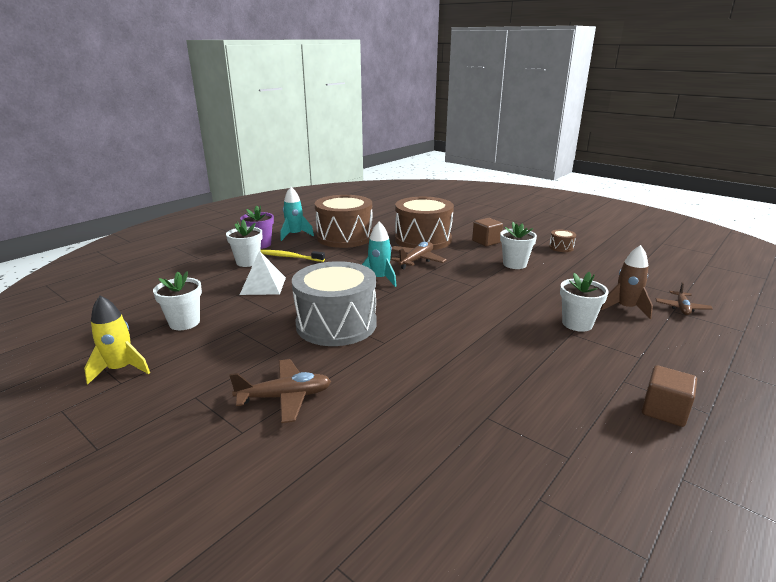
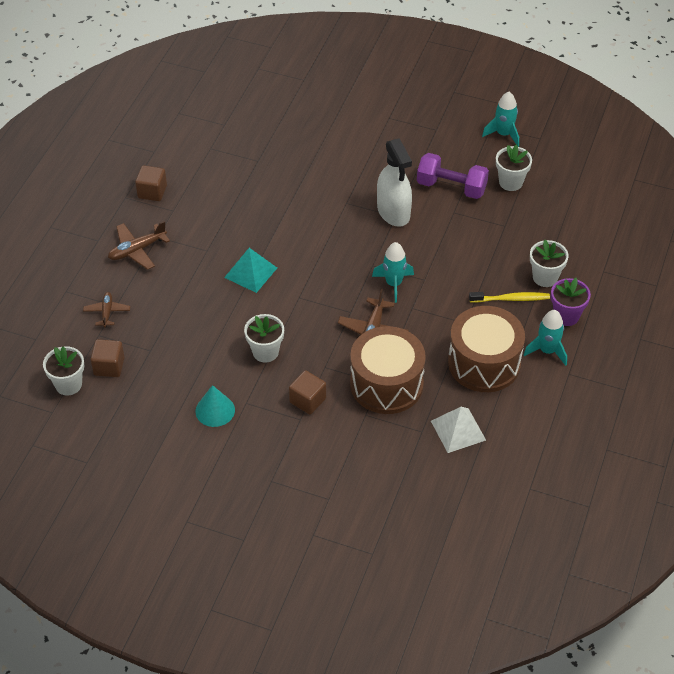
camera: 160 degrees right, 25 degrees up
yellow rocket [84,295,150,385] -> turquoise rocket [482,92,519,147]
brown plane [229,359,331,423] -> brown plane moved to [108,221,170,270]
white pyramid [240,251,286,295] -> white pyramid moved to [431,407,486,453]
grey drum [292,261,377,346] -> white spray bottle [377,138,412,227]
brown drum [549,230,576,252] -> turquoise cone [195,385,235,427]
white flower pot [560,272,609,332] -> white flower pot moved to [43,346,84,395]
brown rocket [600,245,653,319] -> none
none -> brown cube [91,339,125,377]
none -> turquoise pyramid [224,248,277,293]
none -> purple dumbbell [417,153,489,199]

